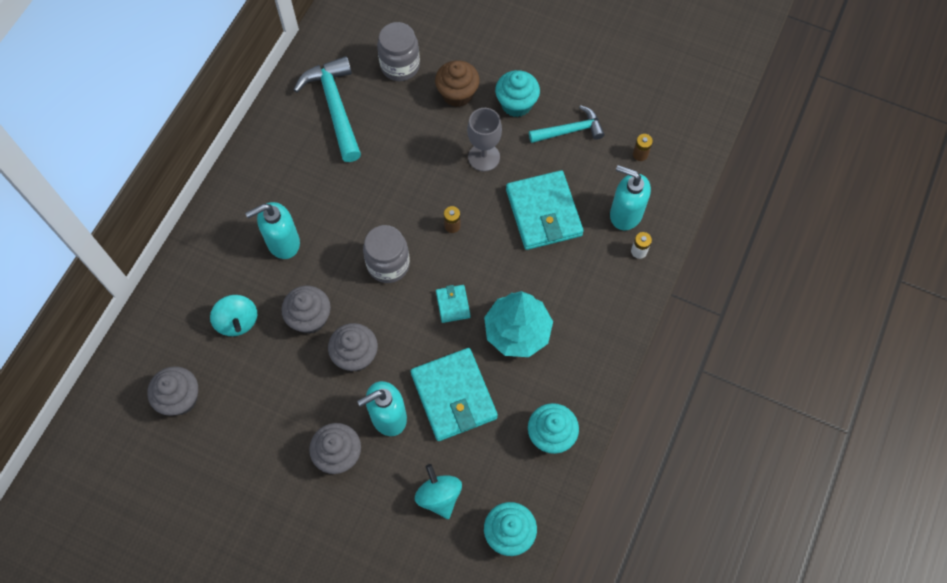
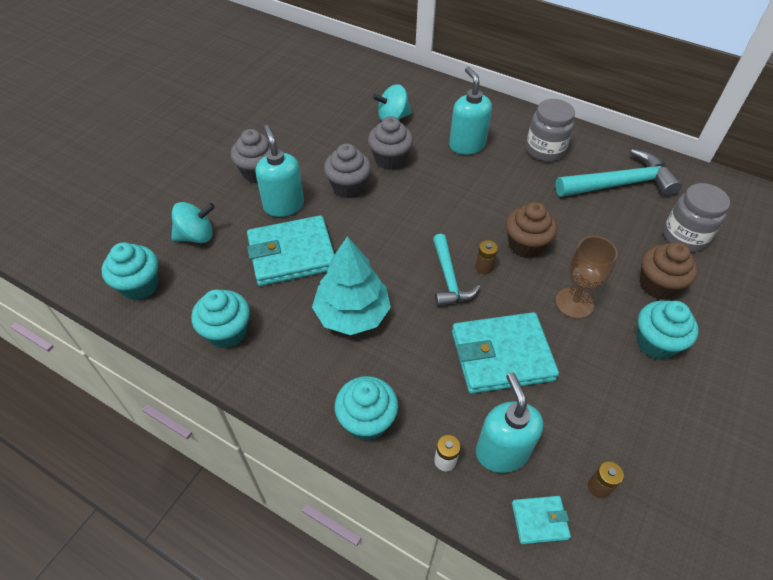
camera: 95 degrees right, 15 degrees down
grey cupcake [147,366,198,416] -> none
grey jar [363,225,410,283] -> grey jar moved to [526,99,575,162]
turquoise wallet [436,285,471,323] -> turquoise wallet moved to [512,496,571,544]
grey goblet [467,108,502,171] -> brown goblet [555,236,618,319]
turquoise hammer [529,105,605,143] -> turquoise hammer moved to [433,234,480,307]
turquoise soap dispenser [610,165,651,230] -> turquoise soap dispenser turned 45 degrees counterclockwise [476,372,543,473]
none -> turquoise cupcake [335,376,398,441]
none -> brown cupcake [506,202,557,258]

